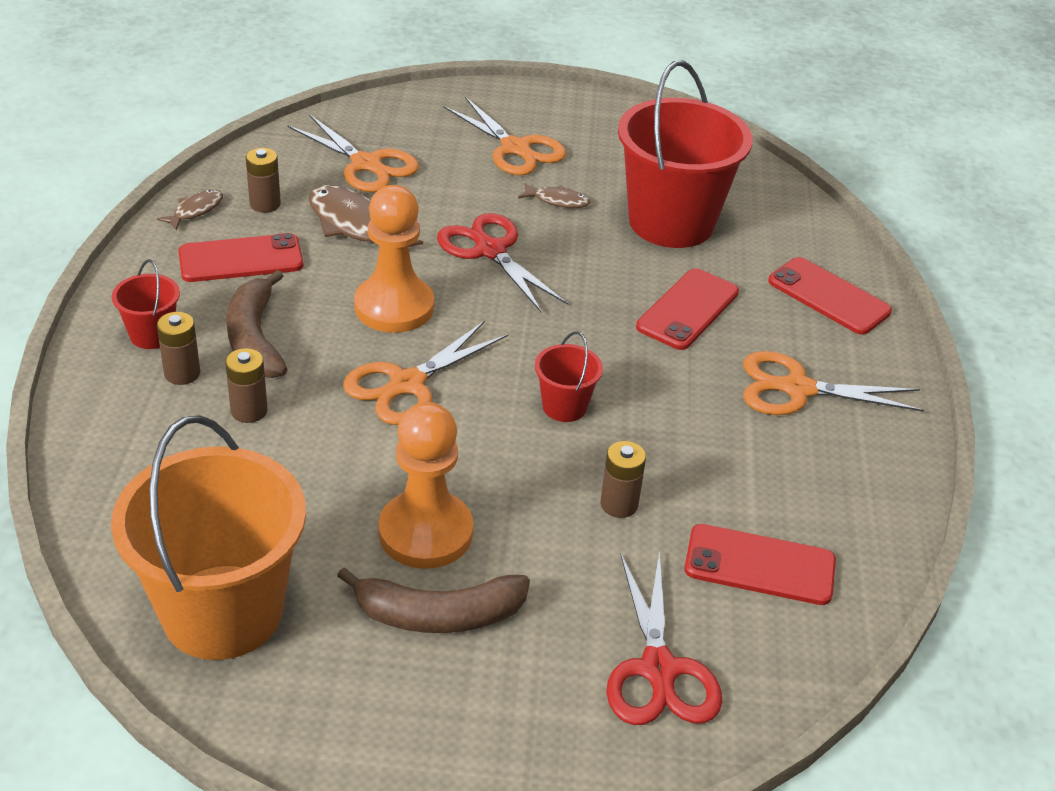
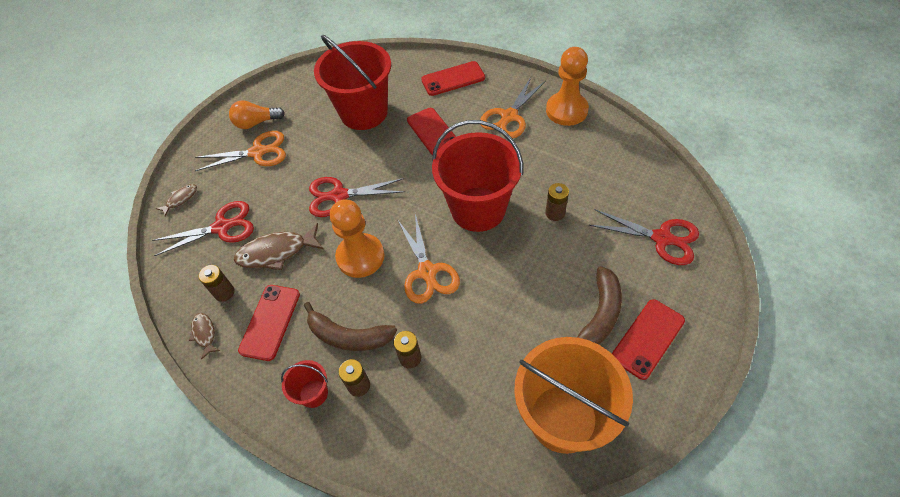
camera: 55 degrees left, 15 degrees up
orange scissors [288,114,419,192] -> red scissors [152,201,254,256]
orange pawn [378,402,473,569] -> orange pawn moved to [546,47,589,126]
brown fish [518,183,590,208] -> brown fish moved to [156,184,197,217]
red bucket [535,331,603,422] -> red bucket [432,120,523,232], size x2.26
red phone [684,524,836,605] -> red phone moved to [612,299,685,380]
none -> orange light bulb [229,100,285,129]

